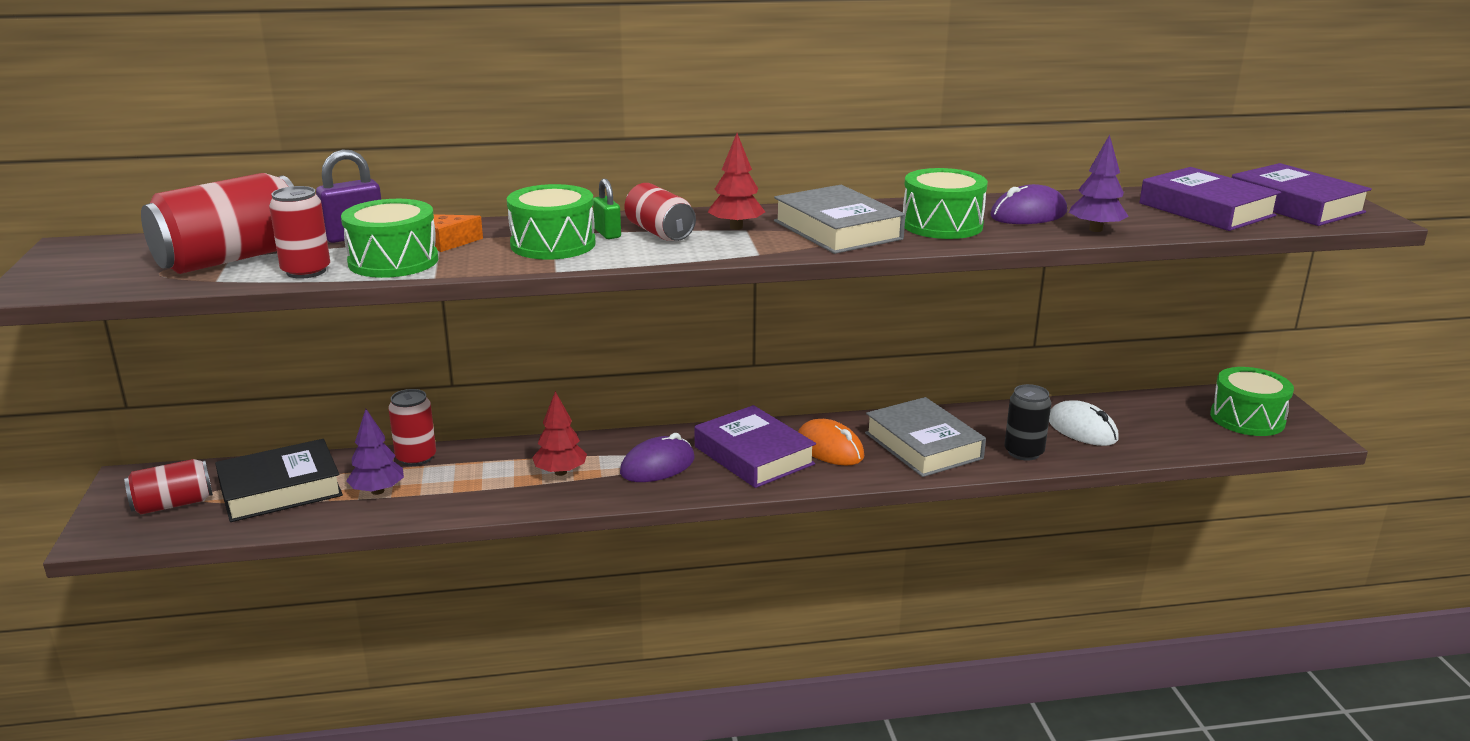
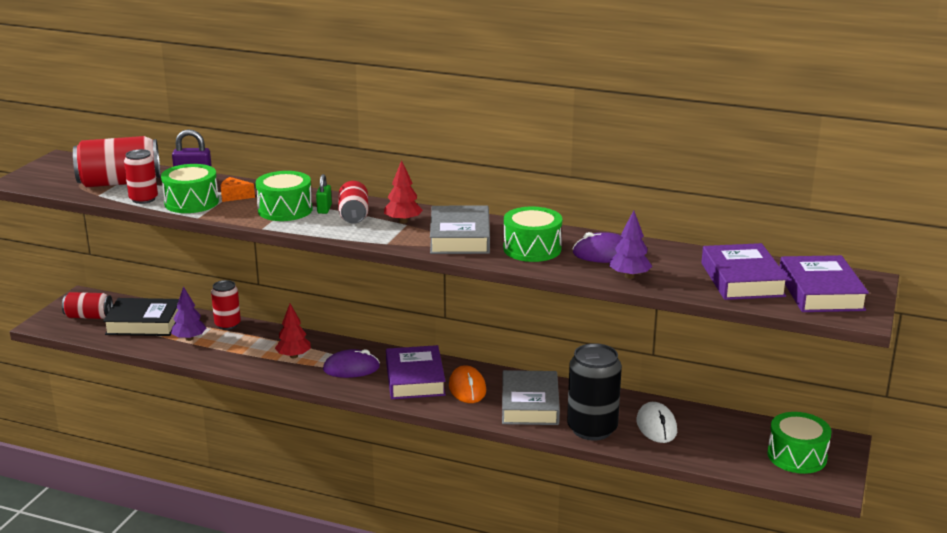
camera: 30 degrees right, 0 degrees up
black can [1004,384,1051,461] -> black can [567,343,622,441], size x1.68

